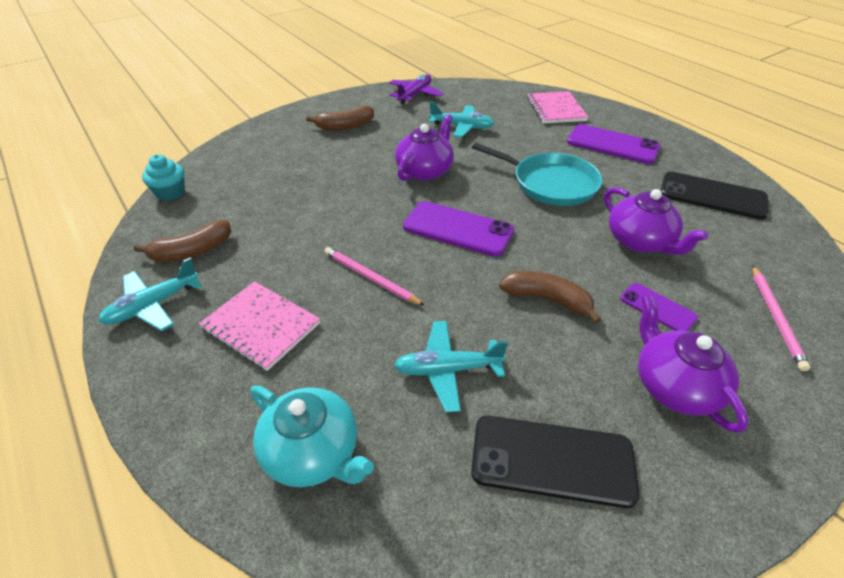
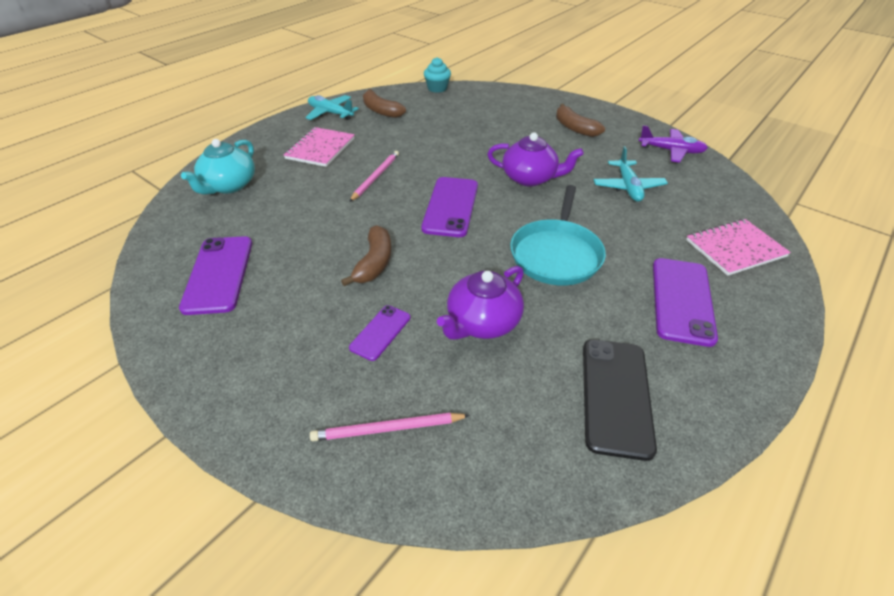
camera: 75 degrees right, 0 degrees up
turquoise plane [394,321,508,412] -> none
black phone [471,416,639,508] -> purple phone [179,236,252,315]
purple teapot [638,295,749,433] -> none

